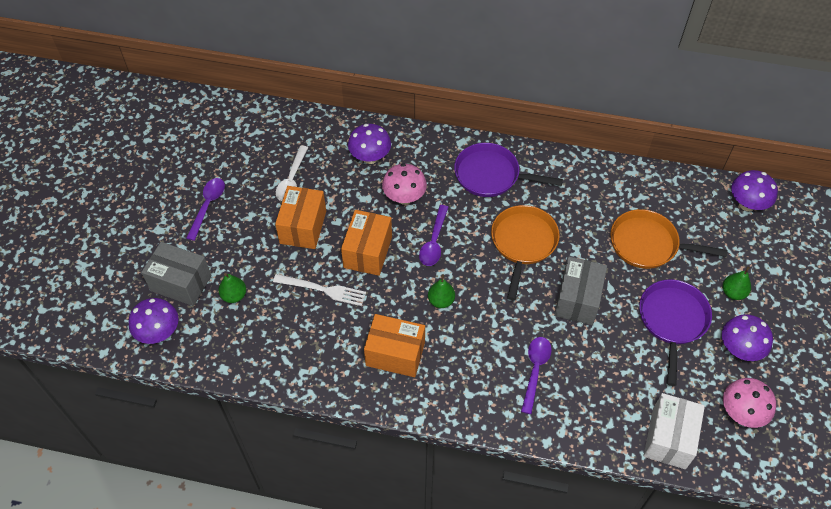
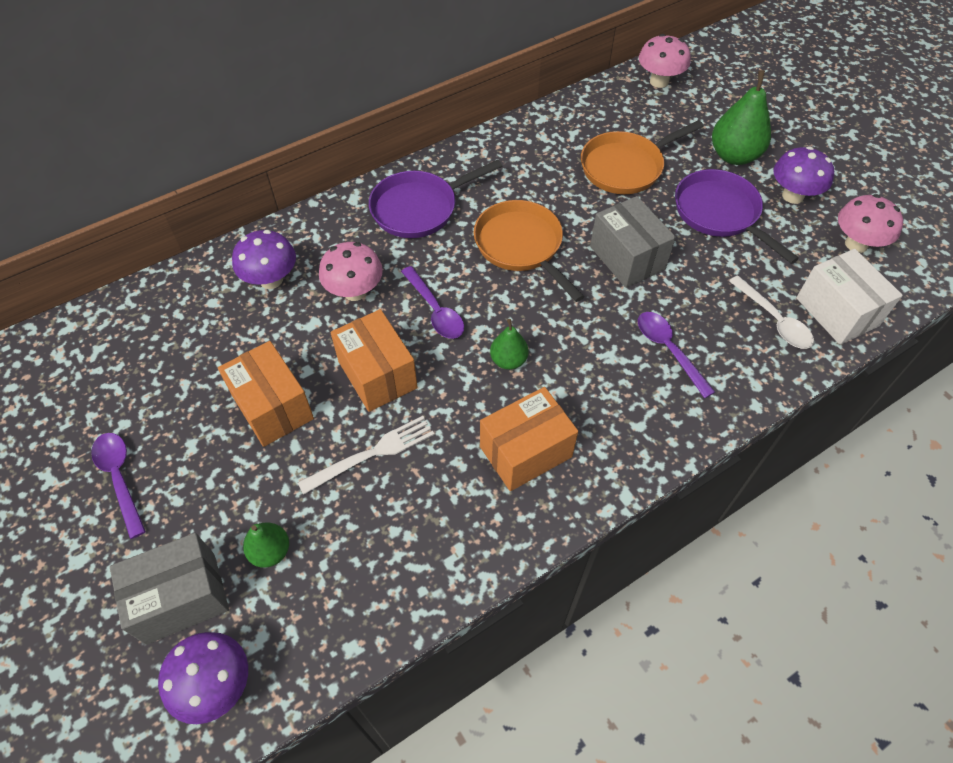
camera: 45 degrees left, 0 degrees up
white spoon [276,145,308,201] -> white spoon moved to [729,275,814,349]
green pear [723,266,751,300] -> green pear [712,70,771,165], size x1.77
purple mushroom [731,170,778,211] -> pink mushroom [639,34,690,88]

